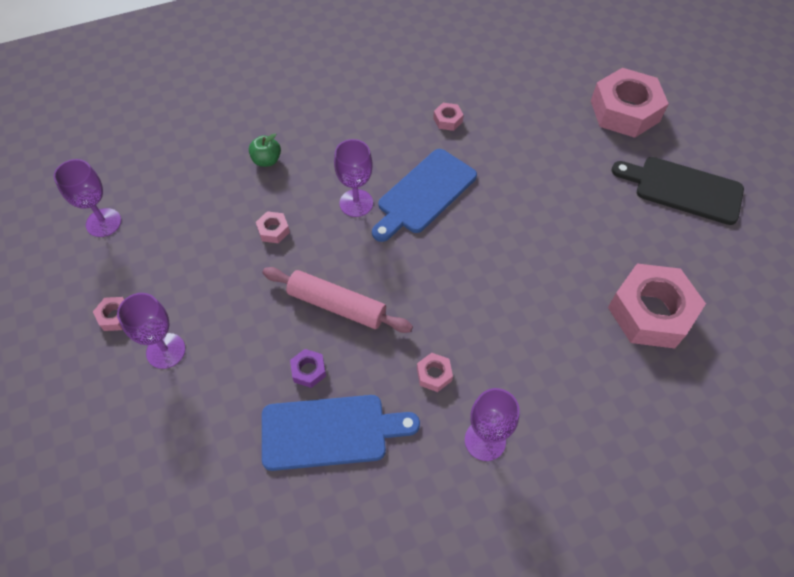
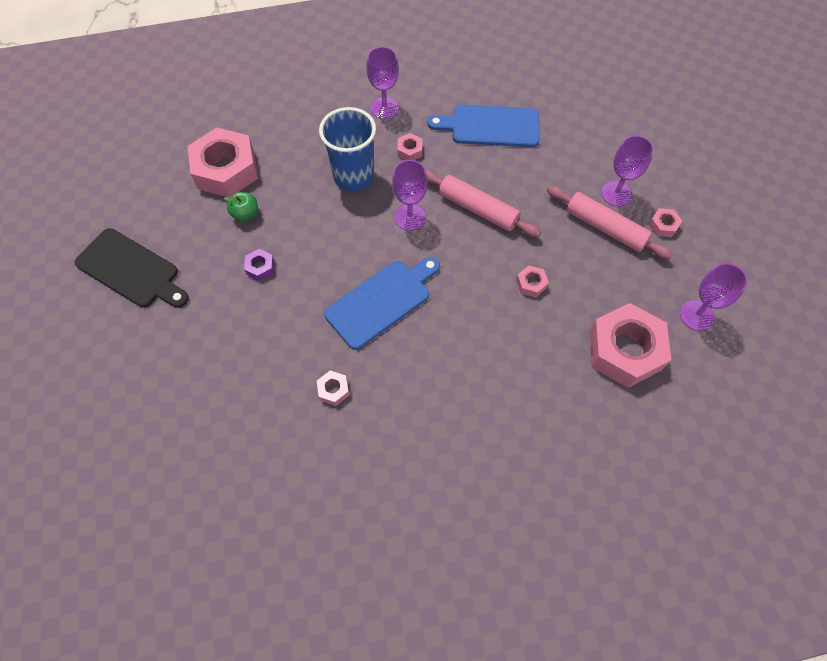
camera: 170 degrees left, 5 degrees up
green apple [249,133,281,167] -> green apple moved to [224,192,258,222]
purple nut [290,349,326,388] -> purple nut moved to [244,249,274,281]
purple goblet [334,139,373,217] -> purple goblet moved to [392,160,428,230]
pink nut [591,68,669,138] -> pink nut moved to [589,303,671,388]
none -> blue cup [319,107,376,191]
none -> pink rolling pin [547,186,673,259]

